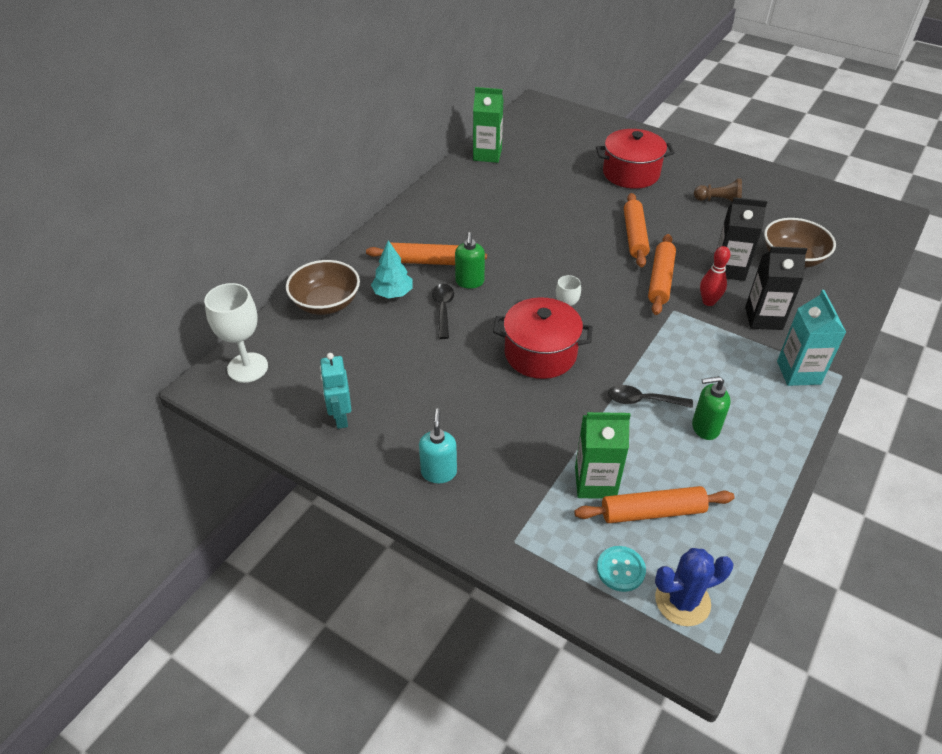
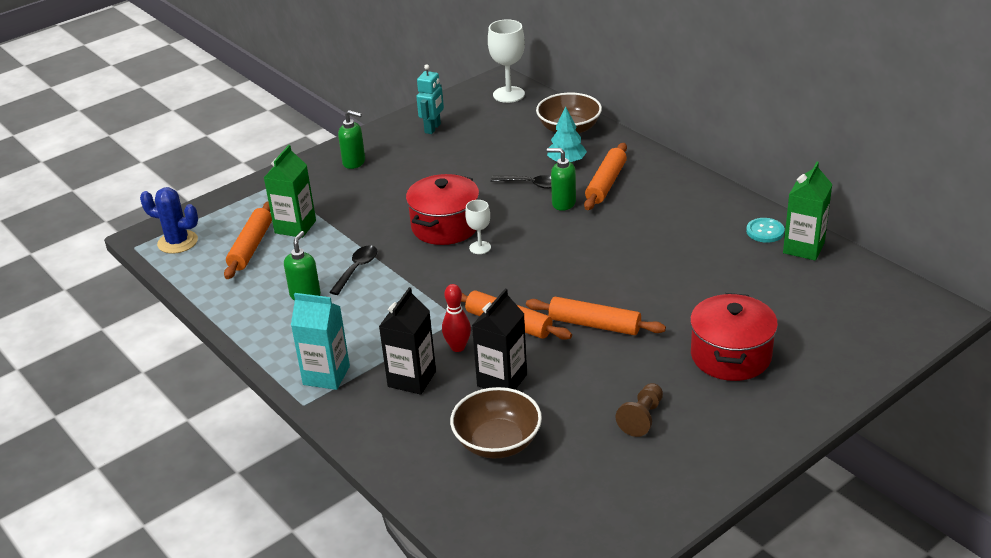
camera: 110 degrees right, 10 degrees down
turquoise robot [320,353,351,429] -> turquoise robot turned 105 degrees clockwise [416,64,444,134]
turquoise soap dispenser [419,408,457,483] -> green soap dispenser [338,110,365,169]
turquoise button [597,546,646,592] -> turquoise button moved to [746,218,785,243]
blue cactus [655,548,734,626] -> blue cactus turned 75 degrees counterclockwise [140,187,198,254]

